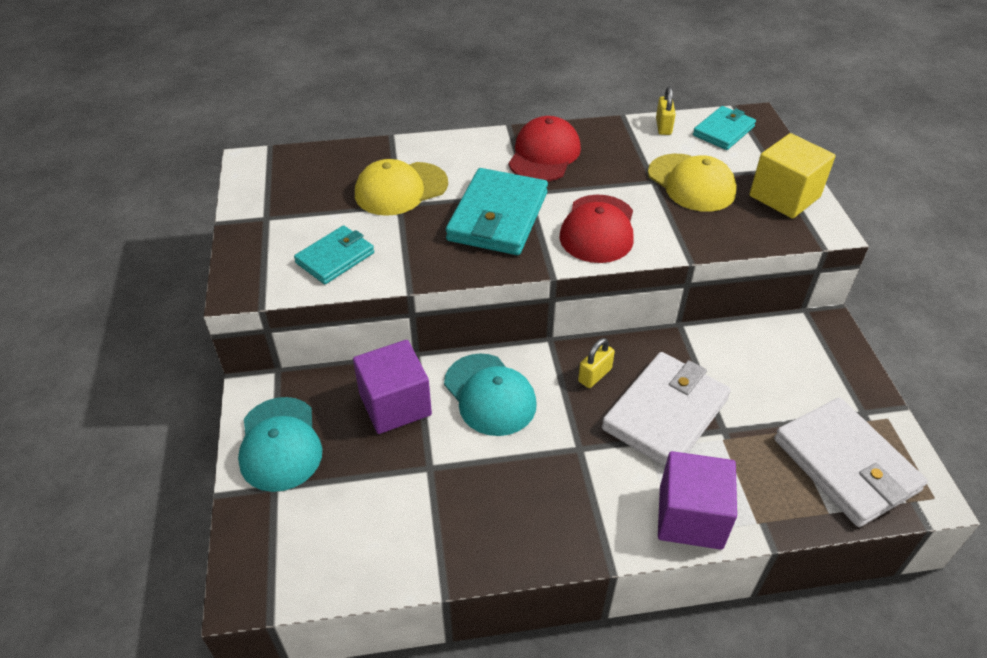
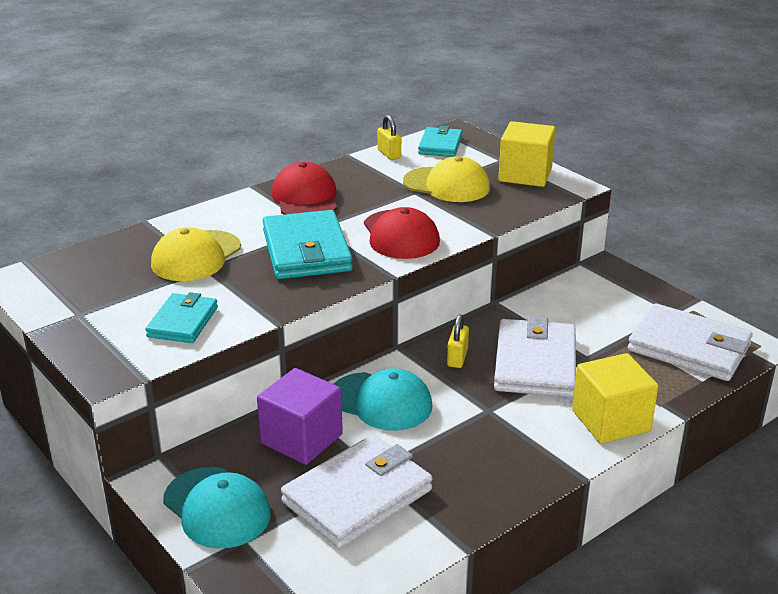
camera: 30 degrees left, 15 degrees down
purple cube [658,451,737,550] -> yellow cube [572,353,658,444]
none -> white wallet [281,434,432,548]

